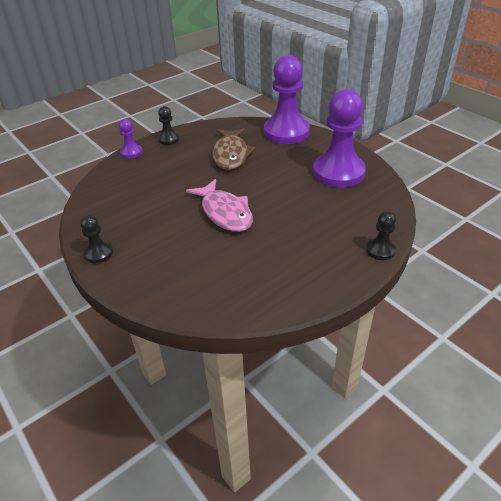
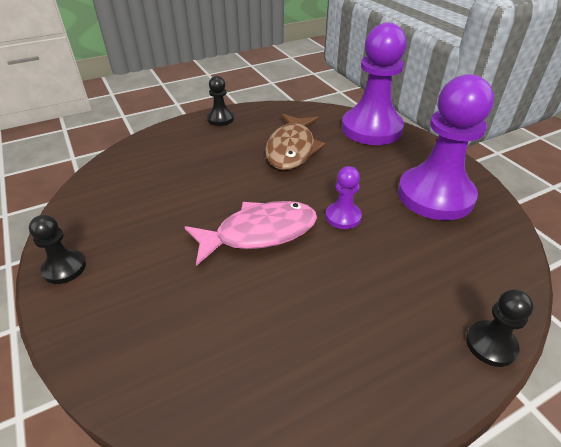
camera: 10 degrees right, 0 degrees up
purple pawn [119,119,143,159] -> purple pawn moved to [325,166,362,229]
pink fish [186,179,253,232] -> pink fish turned 90 degrees counterclockwise [185,201,317,266]

